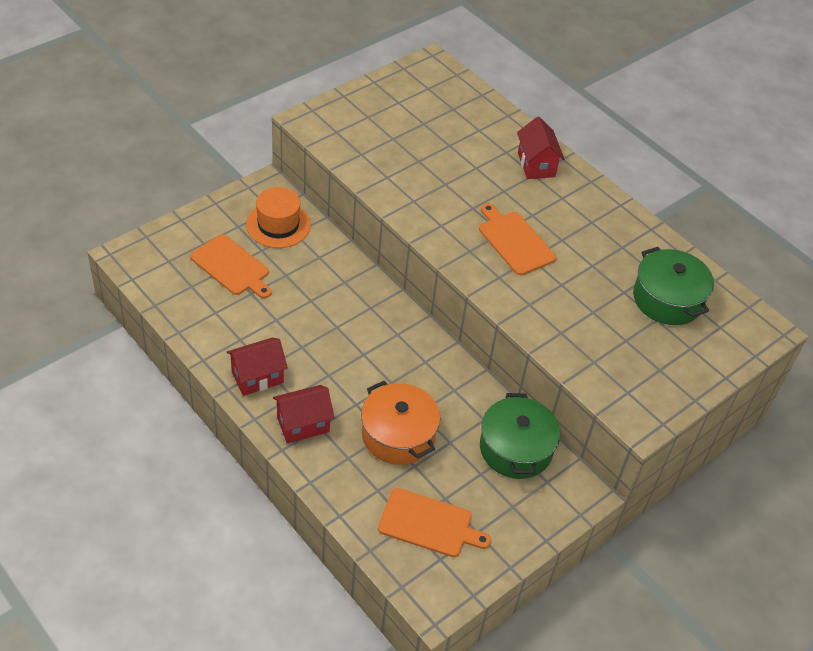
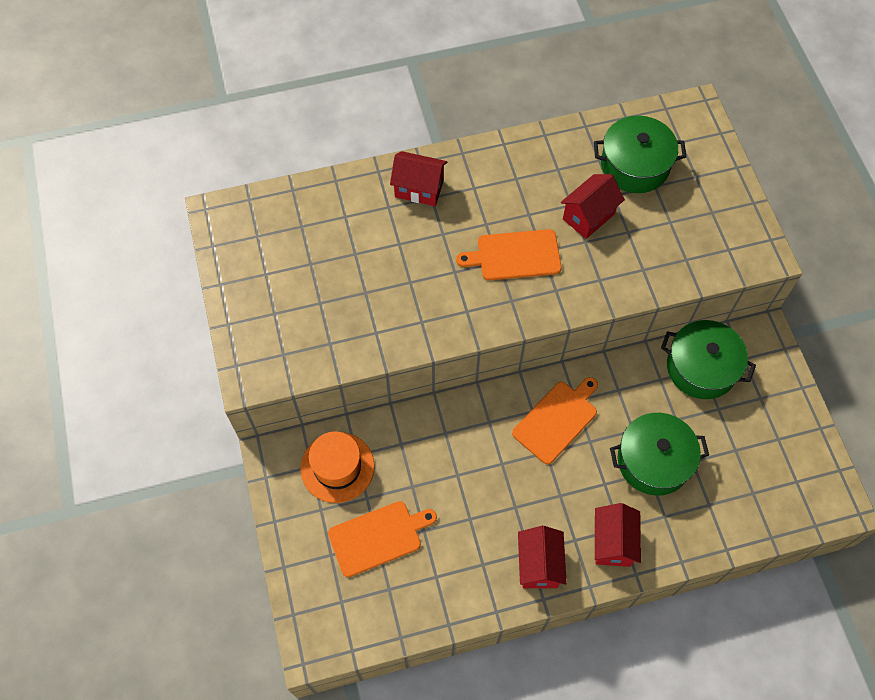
camera: 60 degrees left, 15 degrees up
orange pot [361,381,440,465] -> green pot [610,413,709,496]
orange cutting board [378,488,491,557] -> orange cutting board moved to [512,377,598,464]
none -> red house [561,174,625,239]

